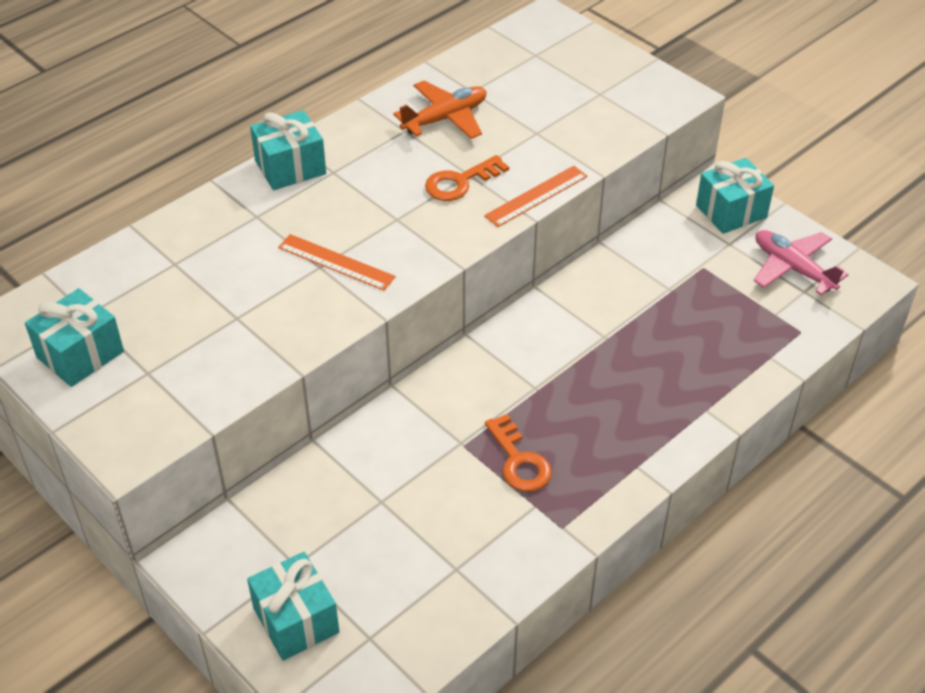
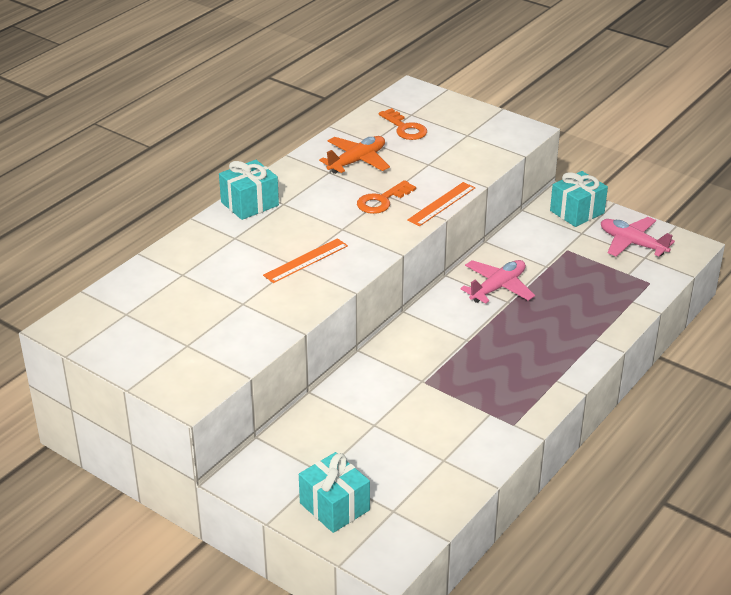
camera: 10 degrees left, 10 degrees down
turquoise gift [25,288,124,387] -> none
orange ruler [278,234,396,291] -> orange ruler turned 60 degrees counterclockwise [263,238,348,283]
orange key [485,414,552,491] -> orange key moved to [379,108,427,140]
none -> pink plane [460,260,535,304]

